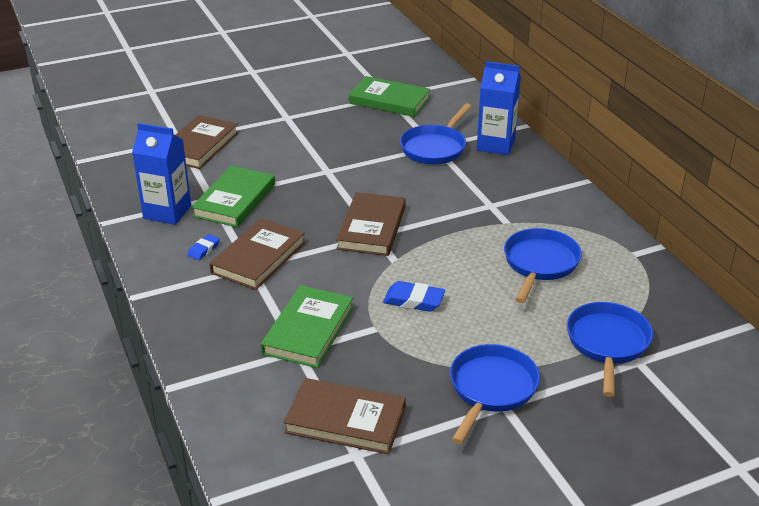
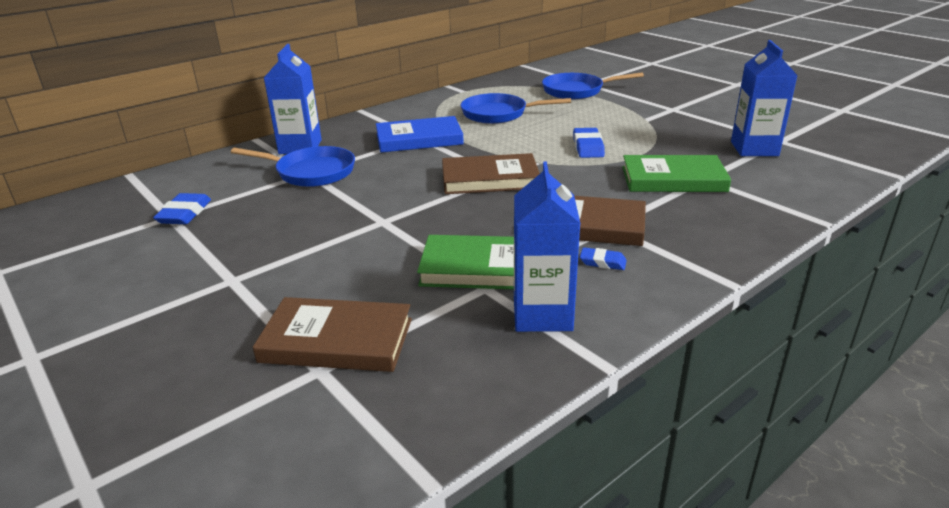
camera: 105 degrees left, 5 degrees down
brown book [283,378,406,454] -> blue carton [731,40,798,156]
green book [349,76,431,117] -> blue eraser [153,193,211,224]
blue pan [450,344,540,444] -> none
none -> blue book [376,116,464,153]

